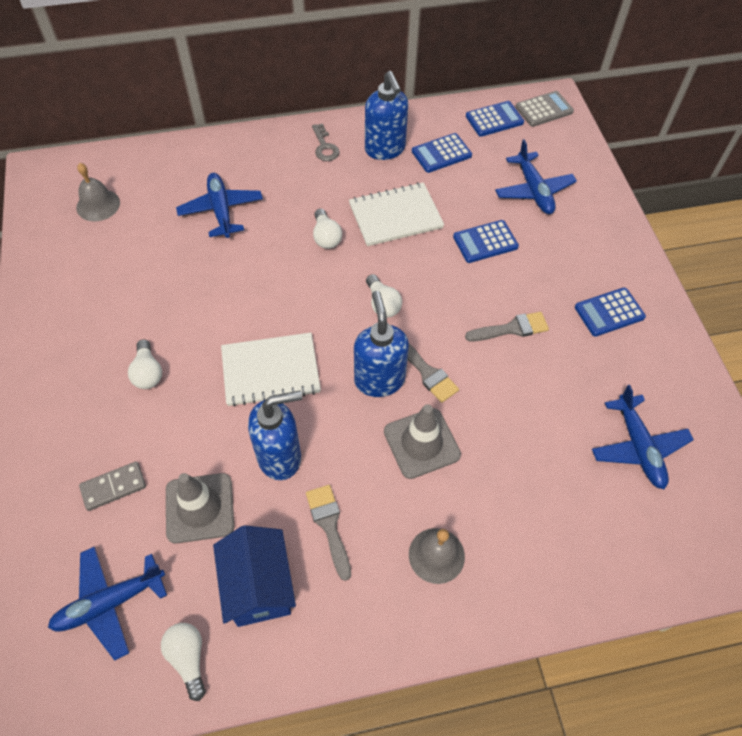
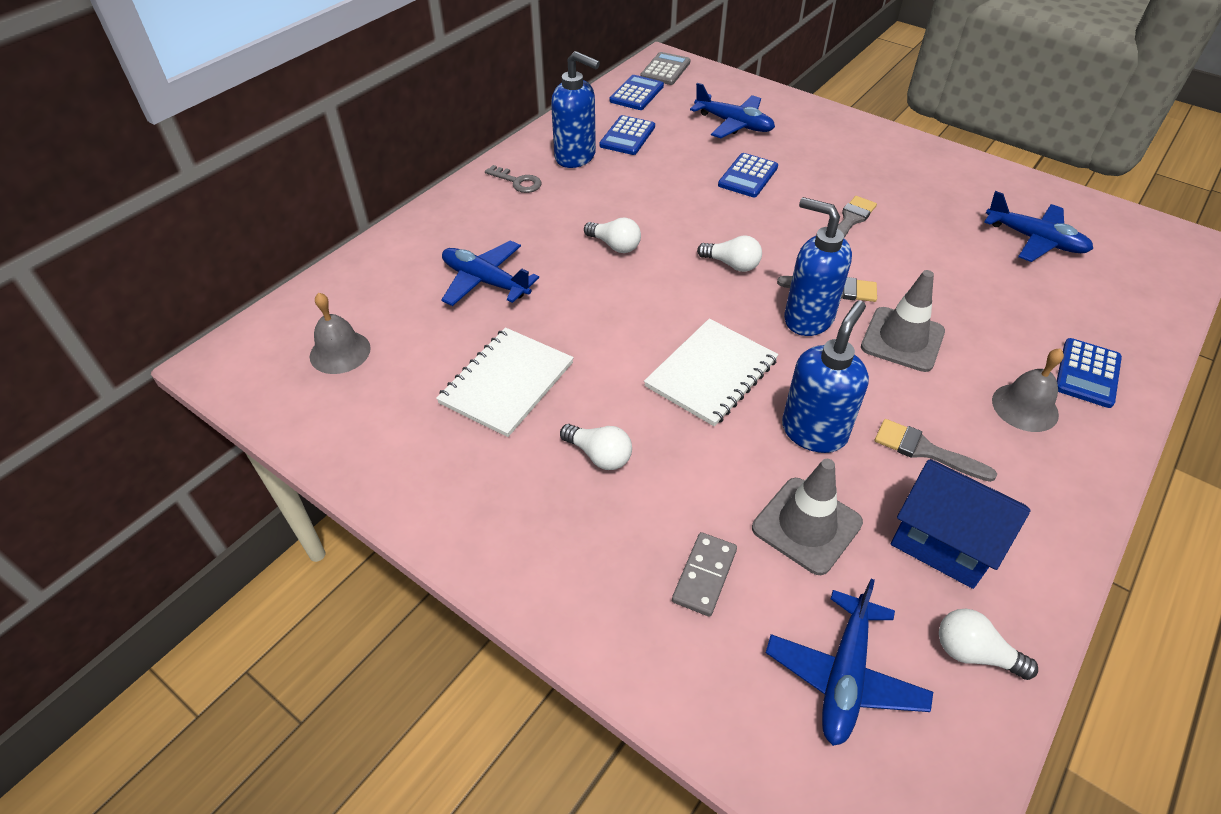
camera: 40 degrees left, 10 degrees down
white notebook [349,182,444,246] -> white notebook moved to [436,327,574,437]
blue calculator [575,288,646,337] -> blue calculator moved to [1057,338,1122,408]

